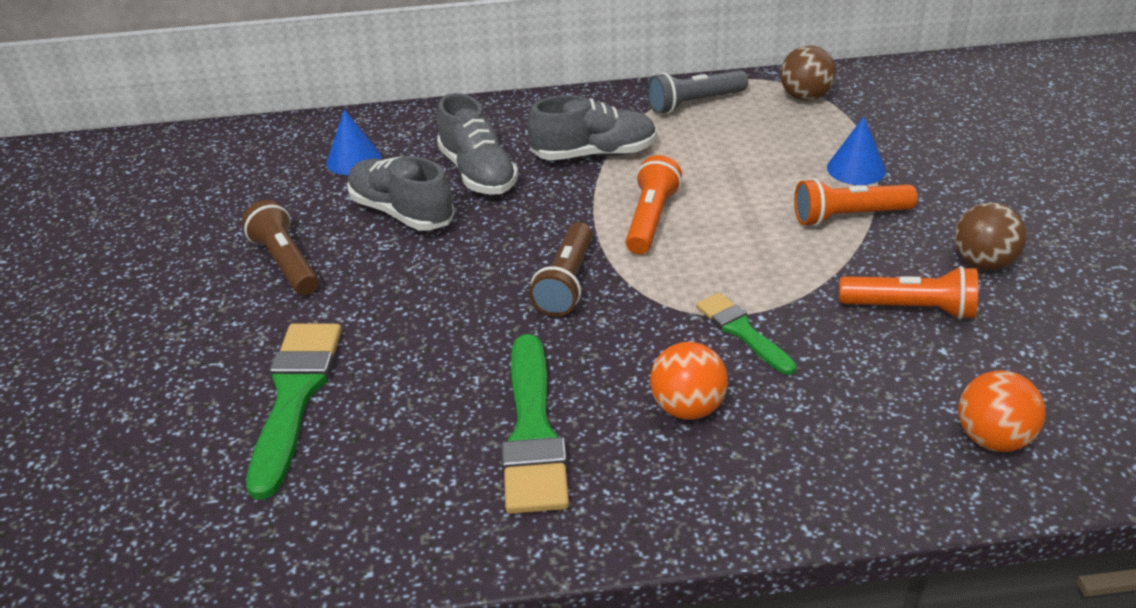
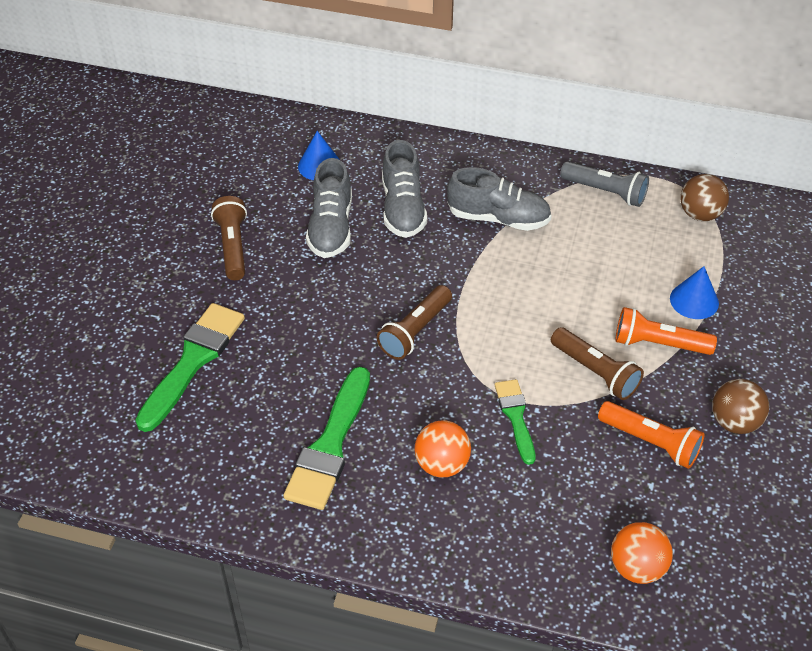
camera: 20 degrees right, 10 degrees up
grey shoe [347,156,455,231] -> grey shoe turned 150 degrees counterclockwise [306,158,352,258]
orange flashlight [626,155,682,254] -> none
grey flashlight [647,70,748,114] -> grey flashlight turned 150 degrees counterclockwise [560,162,649,207]
none -> brown flashlight [551,327,644,400]

